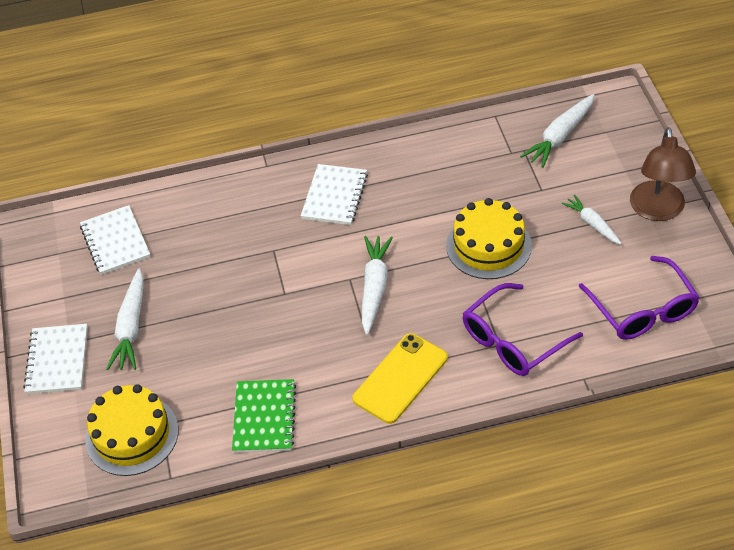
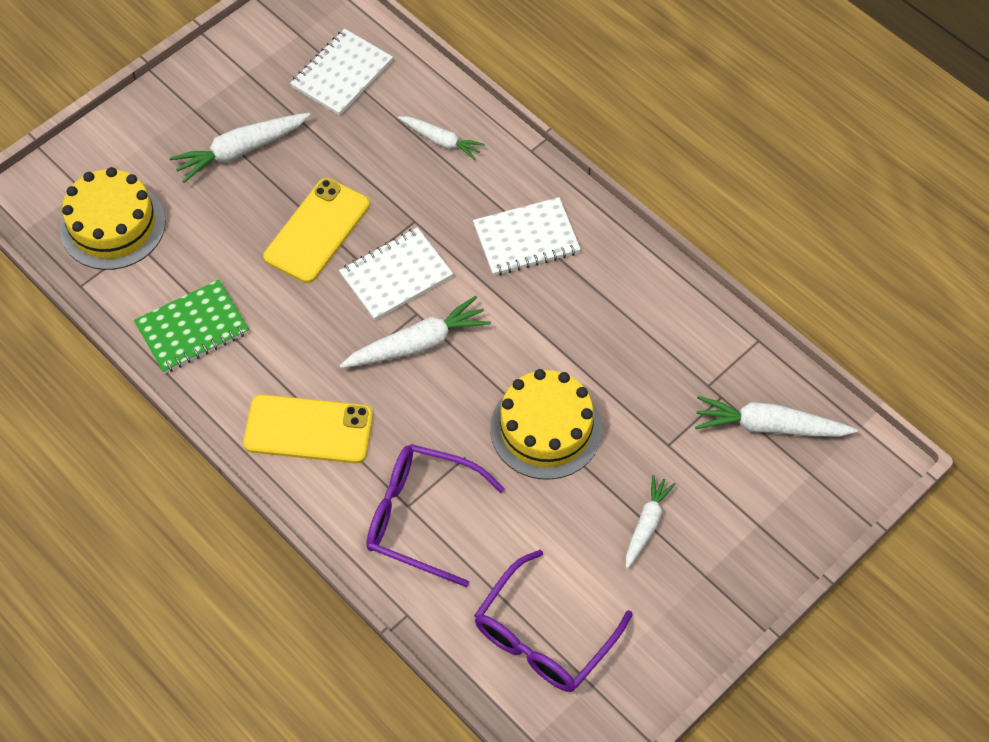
camera: 55 degrees right, 10 degrees up
white notebook [23,324,88,394] -> white notebook moved to [339,227,453,320]
brown lamp [630,127,696,221] -> none
none -> yellow phone [263,178,370,283]
none -> white carrot [398,116,485,160]

